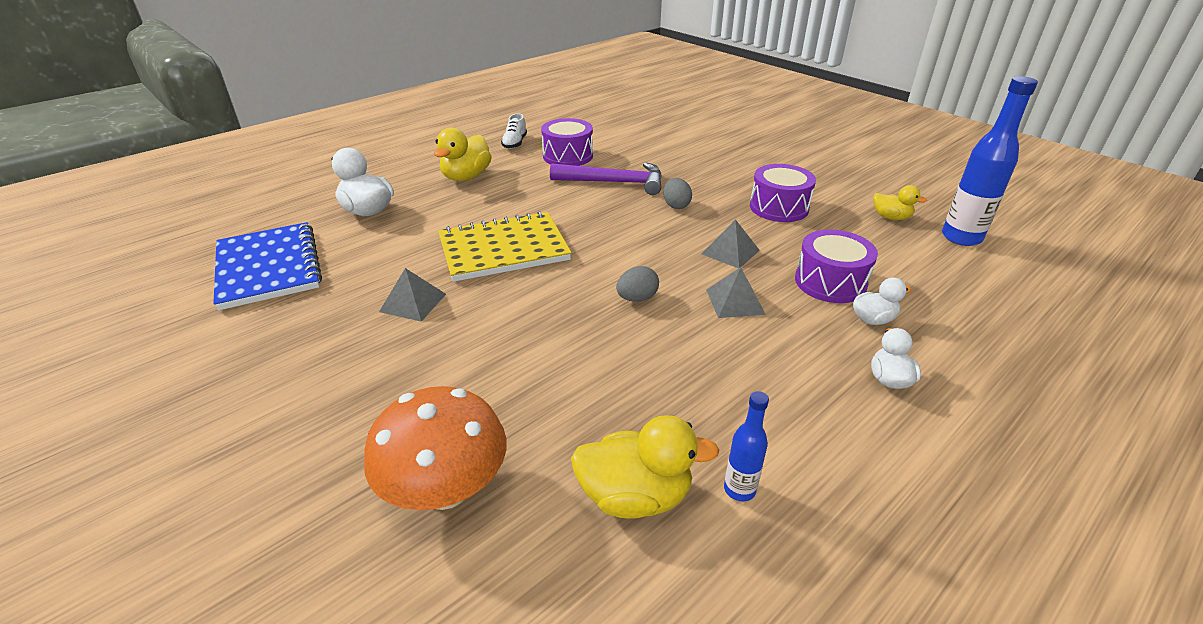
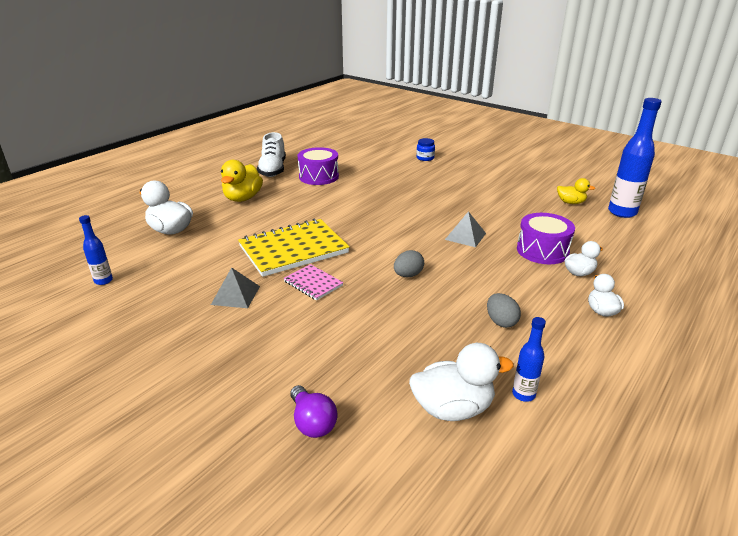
camera: 10 degrees left, 5 degrees down
blue notebook [213,222,322,310] -> blue bottle [79,215,113,285]
orange mushroom [364,386,507,510] -> purple light bulb [290,385,338,438]
white shoe [501,113,527,149] -> white shoe [257,132,286,177], size x1.60
purple hammer [550,162,662,195] -> none
yellow duck [571,415,719,519] -> white duck [409,343,514,421]
grey egg [663,178,692,209] -> grey egg moved to [487,293,521,328]
grey pyramid [706,267,766,318] -> none
purple drum [750,164,816,222] -> none
none -> pink notebook [283,264,343,301]
none -> blue jar [416,138,435,161]

